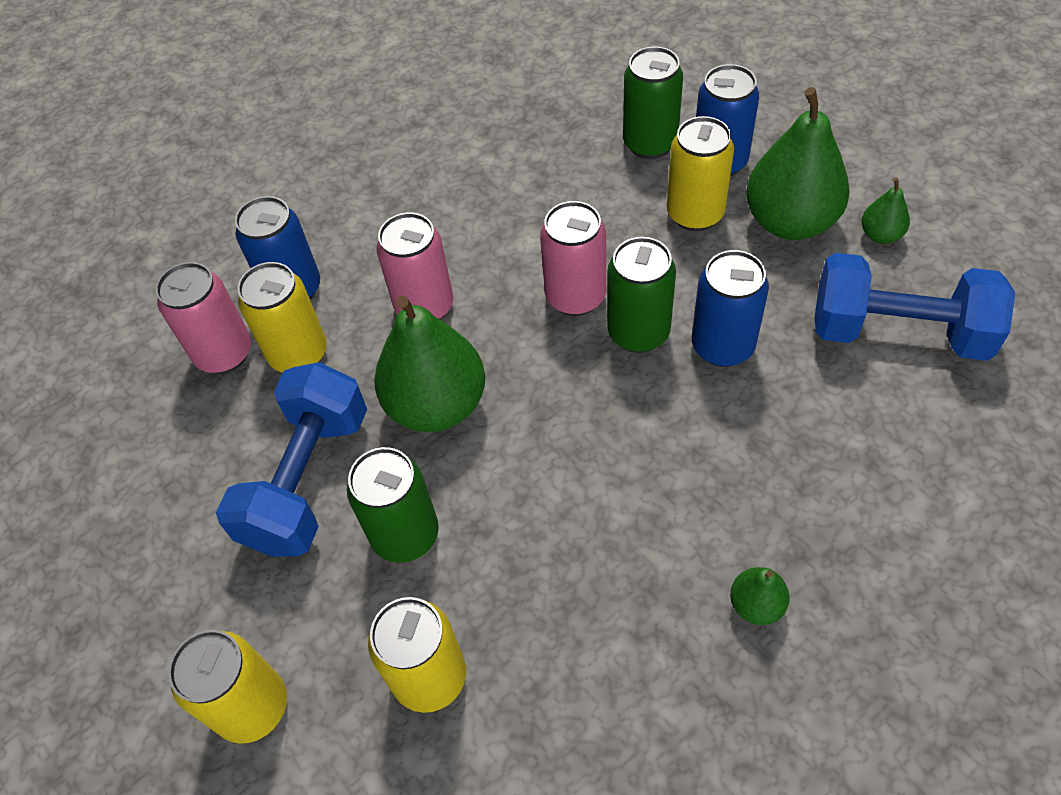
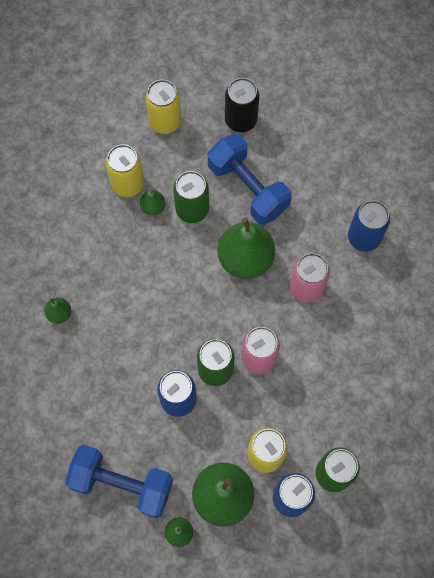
camera: 120 degrees right, 15 degrees up
pink can [156,262,251,374] -> none
yellow can [238,262,327,373] -> none
blue dumbbell [814,253,1015,361] -> blue dumbbell turned 60 degrees clockwise [65,444,173,518]
none -> green pear [140,190,165,215]
none -> black can [225,78,259,132]

